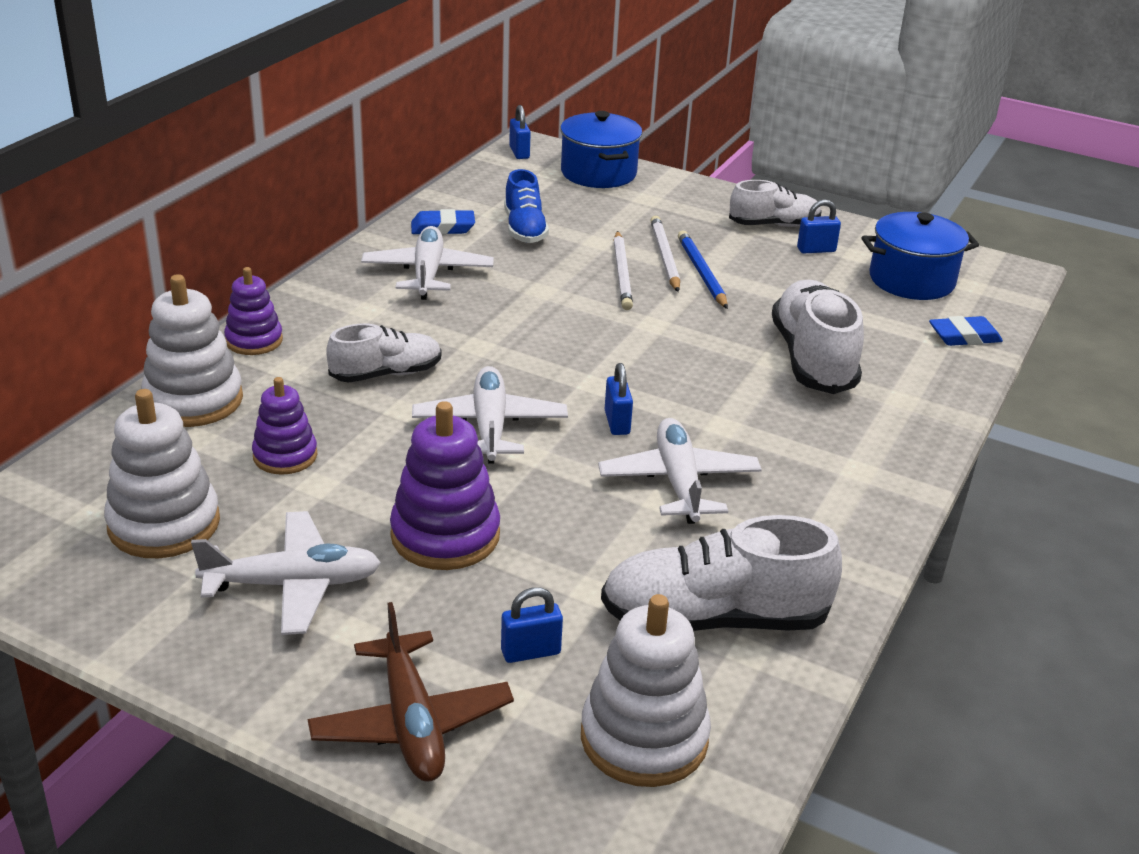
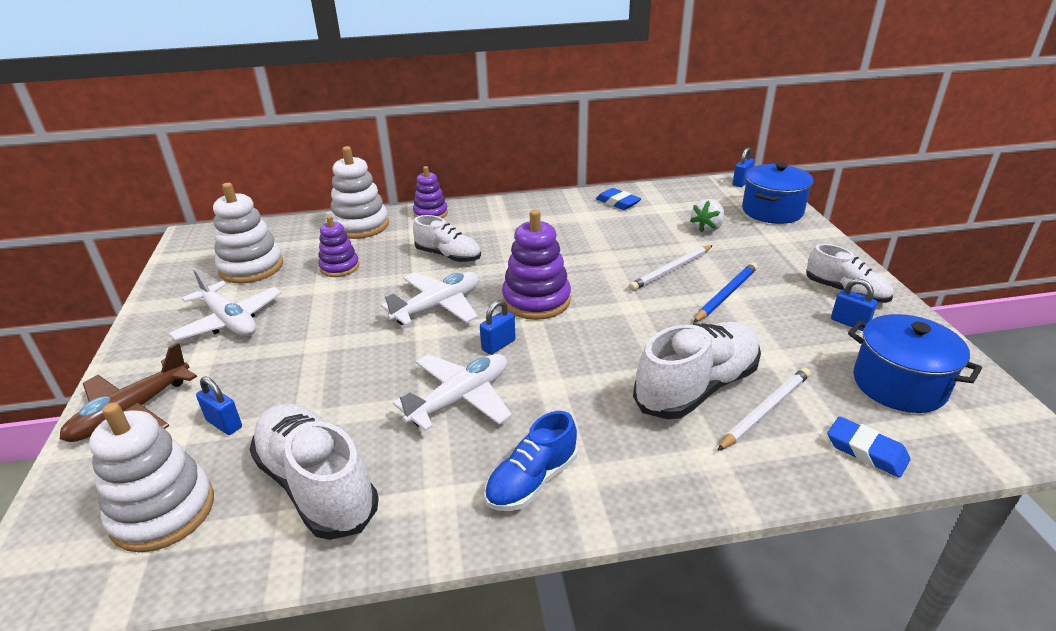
camera: 55 degrees right, 0 degrees up
white plane [361,226,494,300] -> none
purple stacking toy [390,401,500,570] -> purple stacking toy moved to [502,210,571,320]
blue shoe [504,169,549,243] -> blue shoe moved to [485,411,578,511]
white pencil [650,216,680,292] -> white pencil moved to [717,367,811,451]
none -> white strawberry [690,199,725,233]

